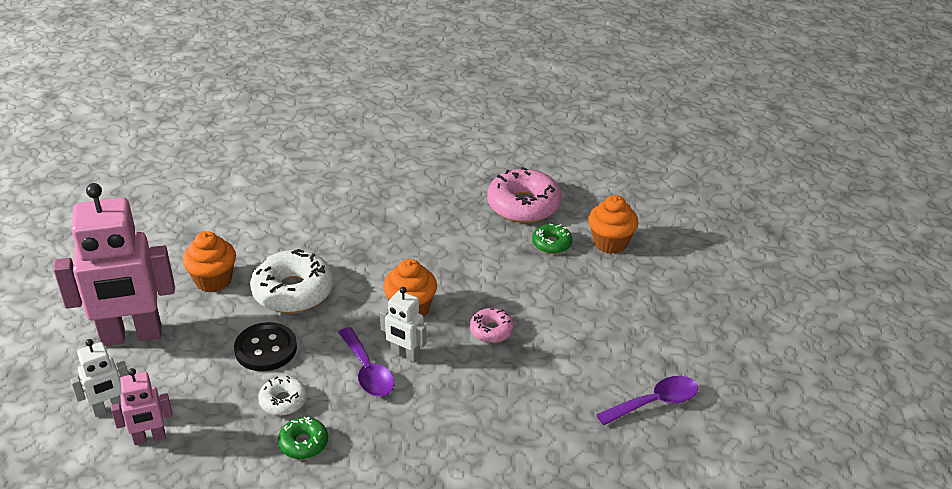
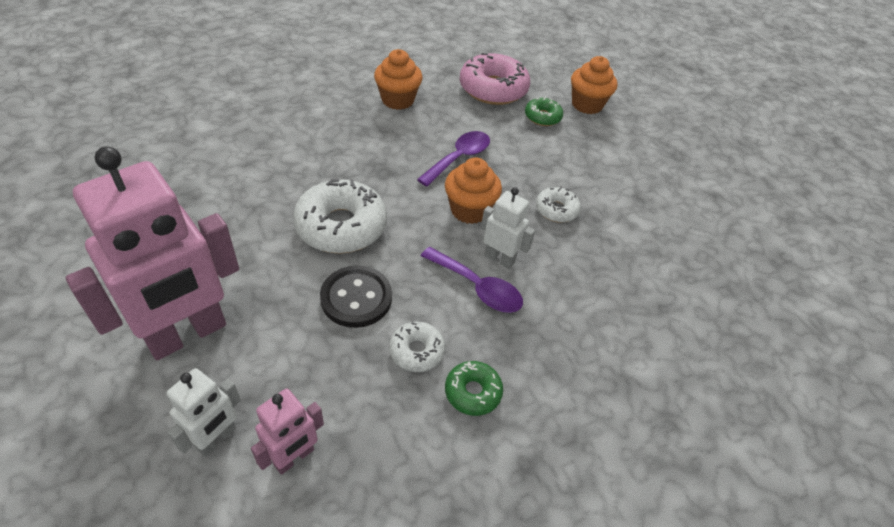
camera: 30 degrees left, 10 degrees up
orange cupcake [182,231,236,292] -> orange cupcake moved to [374,49,422,110]
white robot [380,287,427,363] -> white robot turned 150 degrees counterclockwise [481,187,535,269]
pink donut [470,308,514,343] -> white donut [536,186,581,223]
purple spoon [596,376,698,425] -> purple spoon moved to [417,131,490,186]

